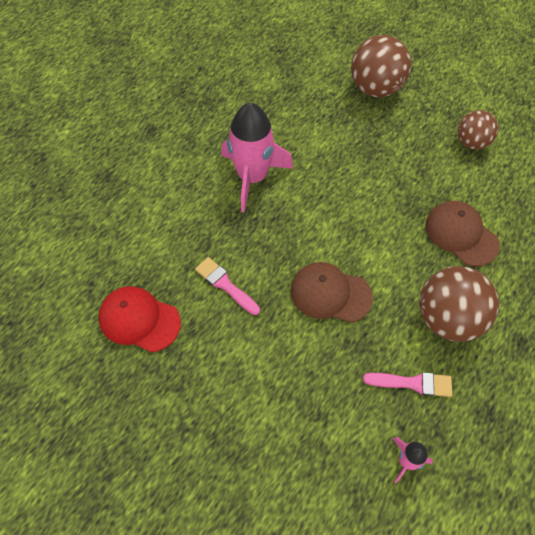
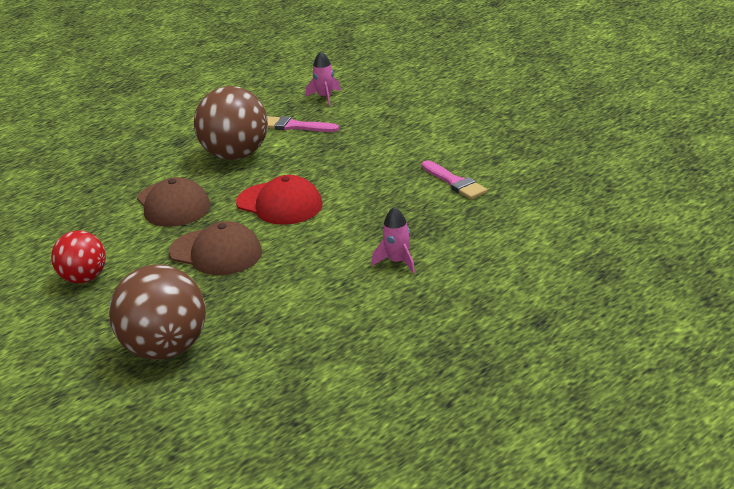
camera: 165 degrees left, 30 degrees down
red cap [98,286,181,352] -> red cap moved to [236,175,322,225]
pink rocket [221,103,293,212] -> pink rocket [372,207,415,273], size x0.45
brown cap [291,262,373,323] -> brown cap moved to [169,221,262,275]
brown ball [458,110,498,150] -> red ball [51,231,106,283]

